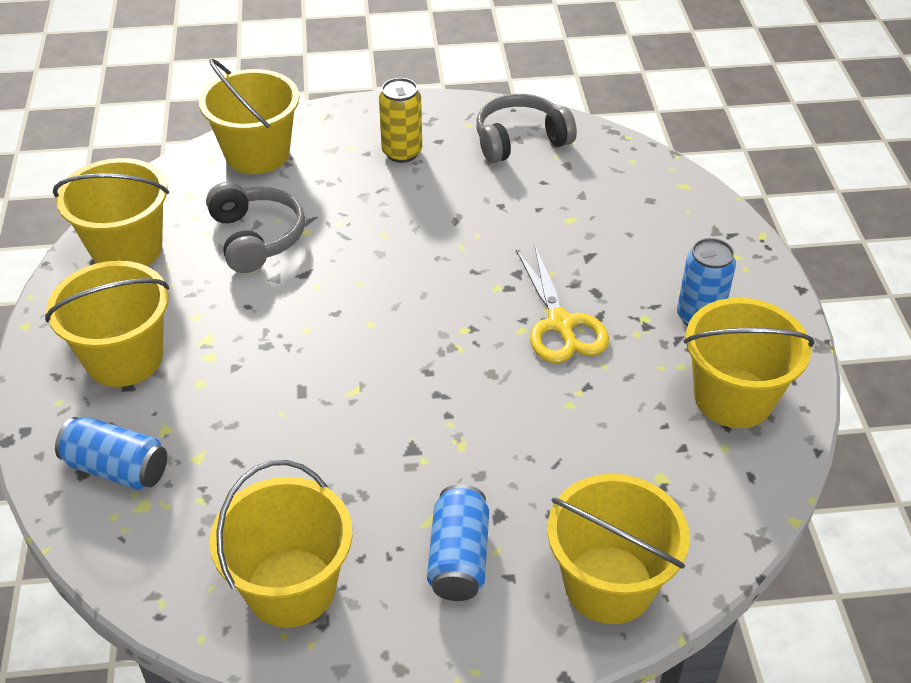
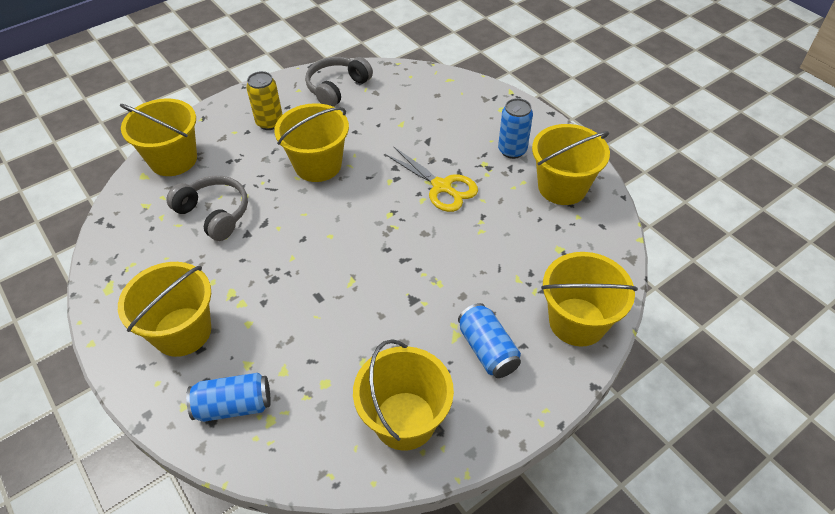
camera: 30 degrees left, 5 degrees up
yellow bucket [53,158,169,266] -> yellow bucket moved to [274,103,349,182]

